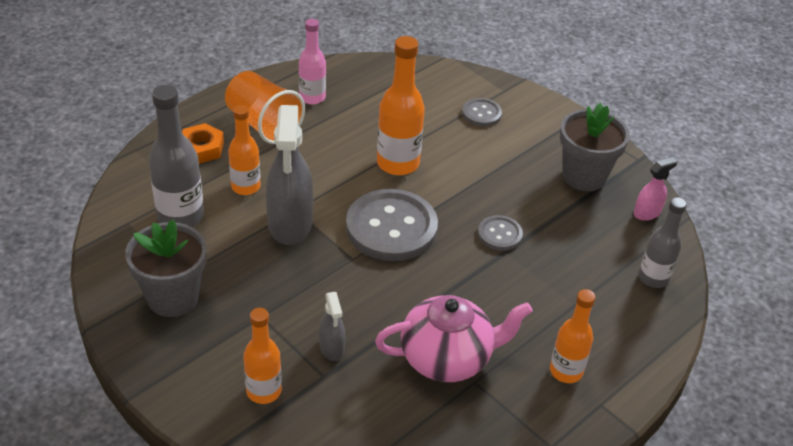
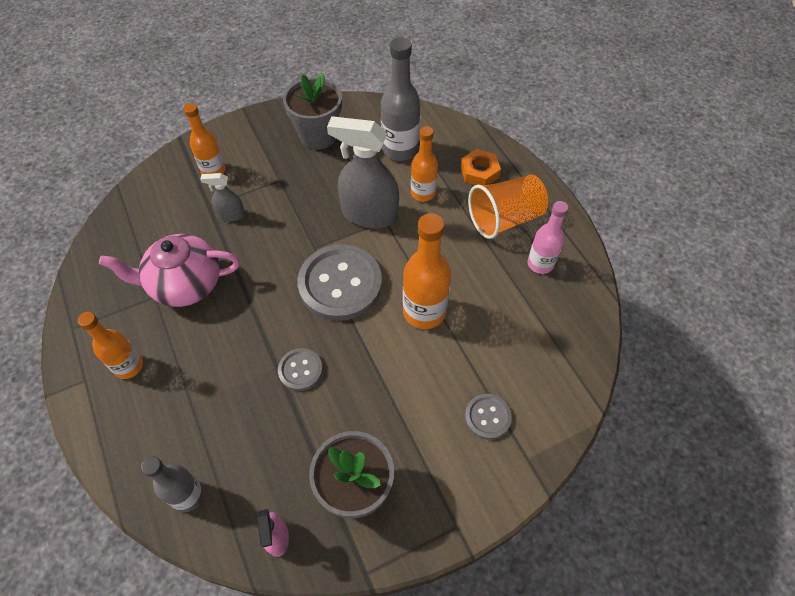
camera: 110 degrees right, 15 degrees up
pink teapot [375,295,533,382] -> pink teapot turned 75 degrees clockwise [99,234,240,307]

